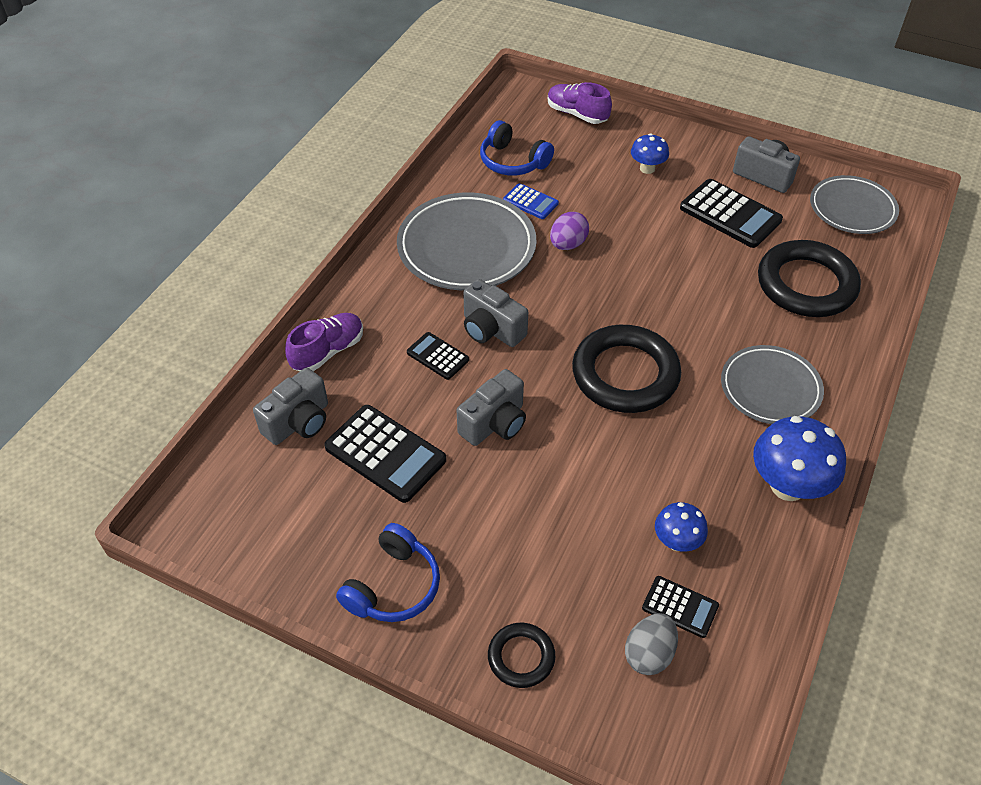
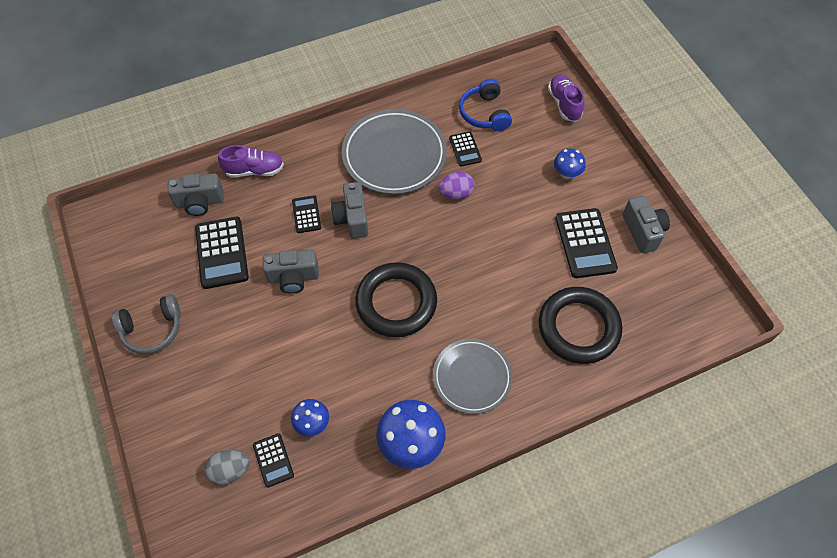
camera: 40 degrees right, 10 degrees up
blue headphones [336,523,440,622] -> grey headphones [112,294,181,354]
black ring [488,623,555,688] -> none
blue calculator [503,183,559,219] -> black calculator [449,131,482,167]
grey plate [810,175,899,234] -> none

